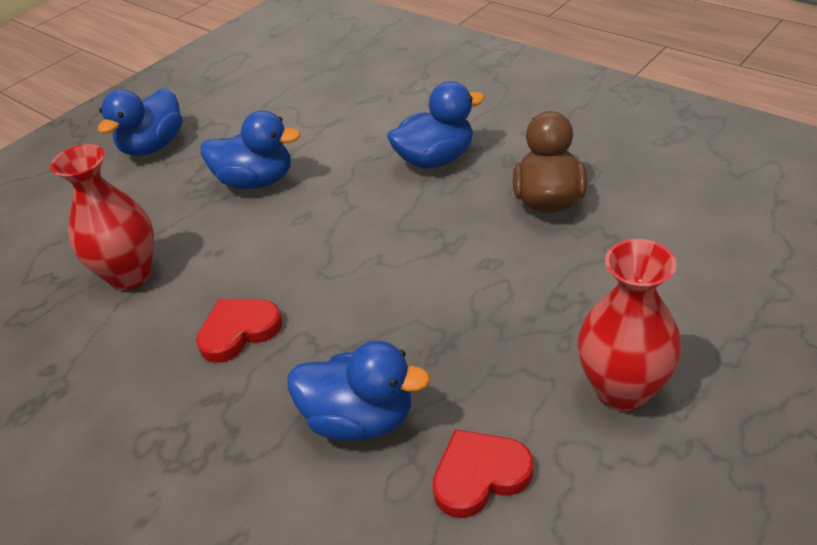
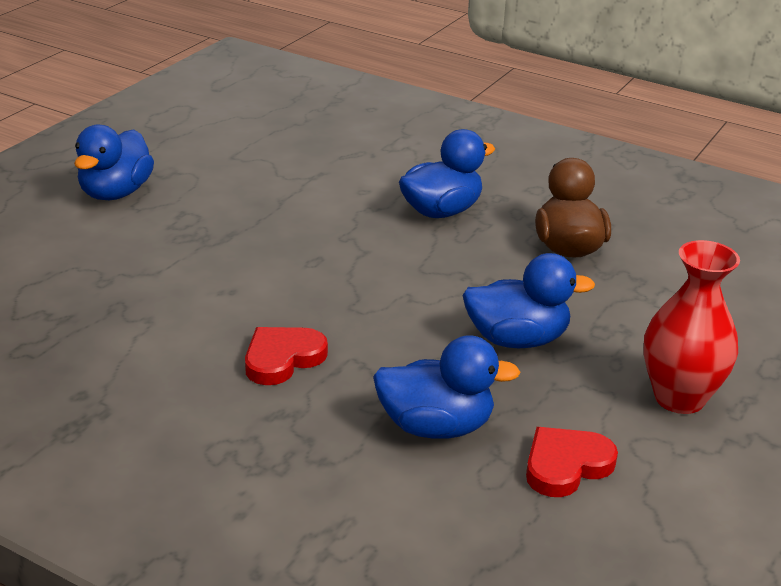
camera: 15 degrees left, 10 degrees down
red vase [50,144,154,290] -> none
blue duck [201,110,301,189] -> blue duck moved to [462,253,595,348]

